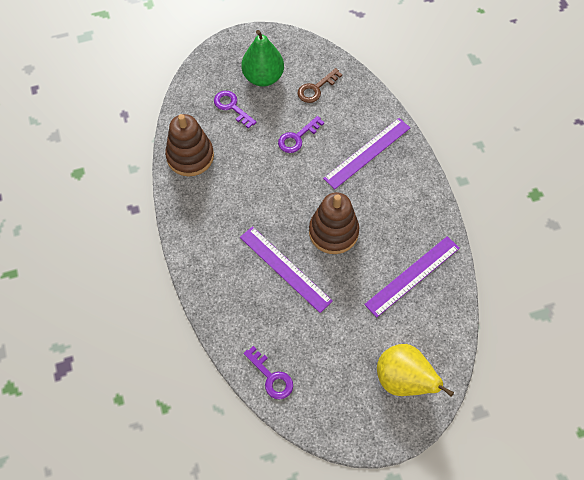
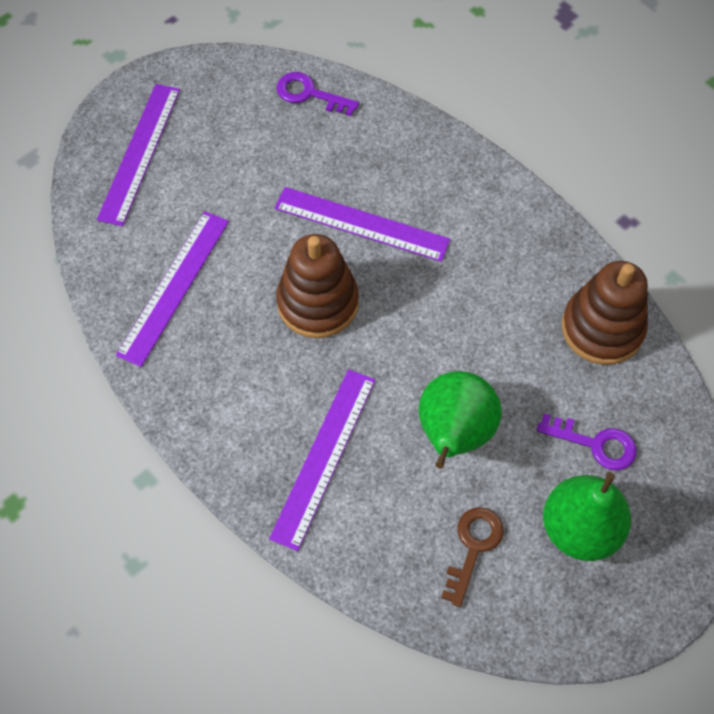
camera: 155 degrees right, 0 degrees up
purple key [278,116,324,153] -> green pear [418,371,502,469]
yellow pear [377,344,454,397] -> purple ruler [97,84,180,226]

